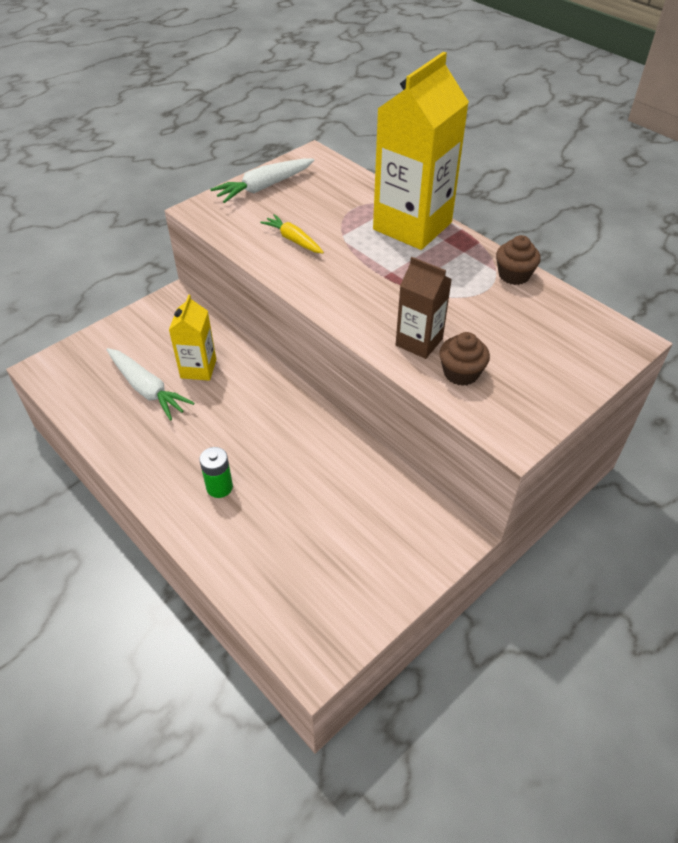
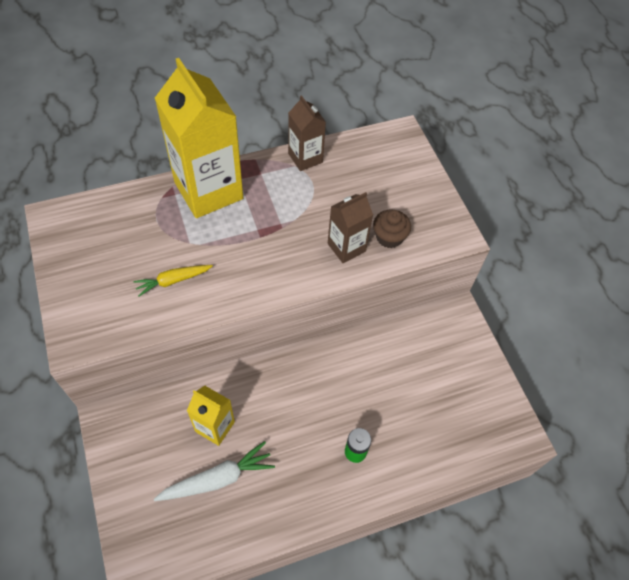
camera: 70 degrees left, 10 degrees up
white carrot [210,159,314,203] -> none
brown cupcake [496,235,541,285] -> brown carton [288,95,326,171]

